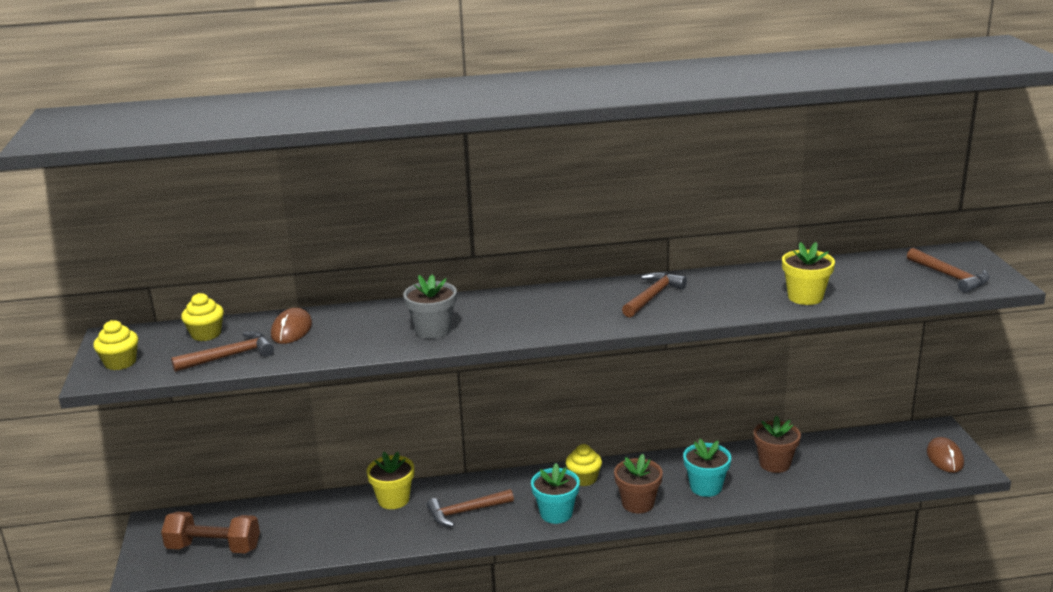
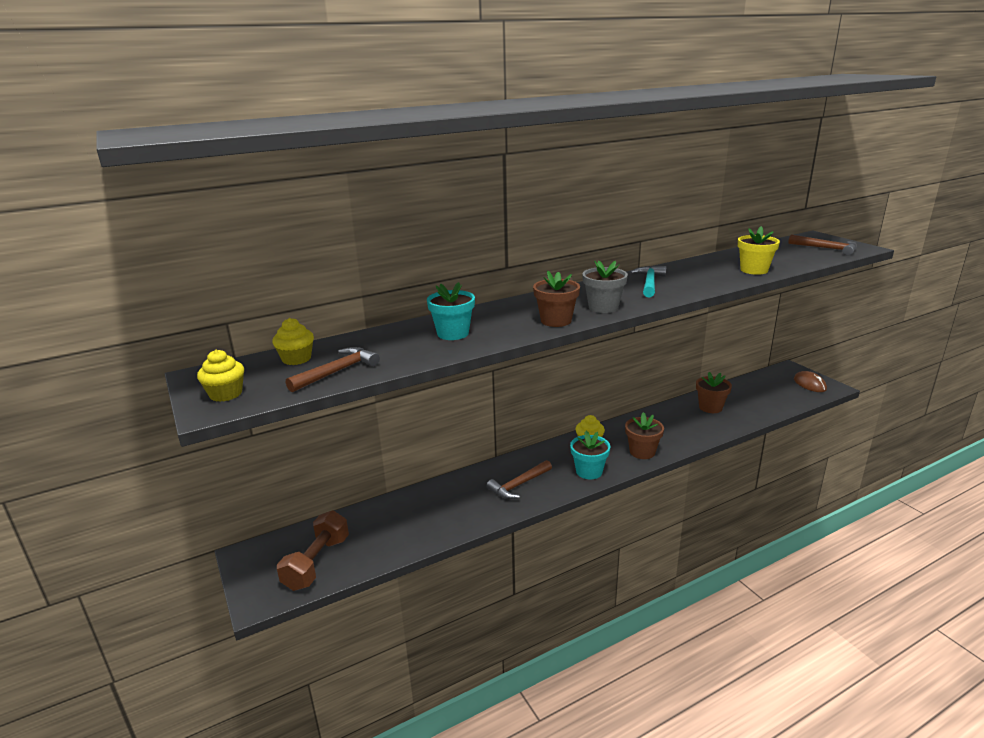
camera: 20 degrees left, 0 degrees up
brown dumbbell [161,512,260,553] -> brown dumbbell turned 60 degrees counterclockwise [277,511,349,591]
brown mouse [271,307,312,344] -> none
yellow flower pot [367,451,414,509] -> none
grey flower pot [403,275,457,339] -> grey flower pot moved to [582,260,628,313]
brown hammer [622,272,687,317] -> turquoise hammer [630,266,666,297]
turquoise flower pot [683,439,731,497] -> turquoise flower pot moved to [427,282,475,340]
none -> brown flower pot [533,271,580,327]

